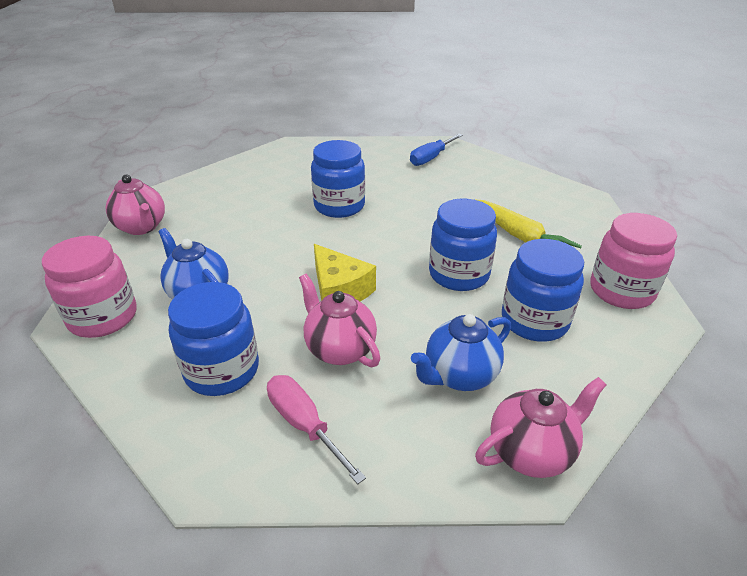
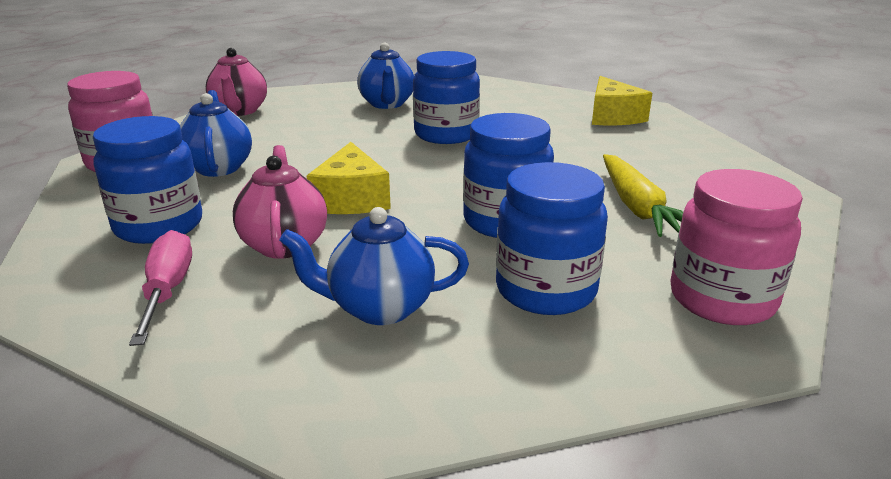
camera: 30 degrees right, 10 degrees down
blue screwdriver [410,134,463,166] -> yellow cheese [592,76,652,125]
pink teapot [475,377,607,478] -> none
none -> blue teapot [357,42,414,109]

